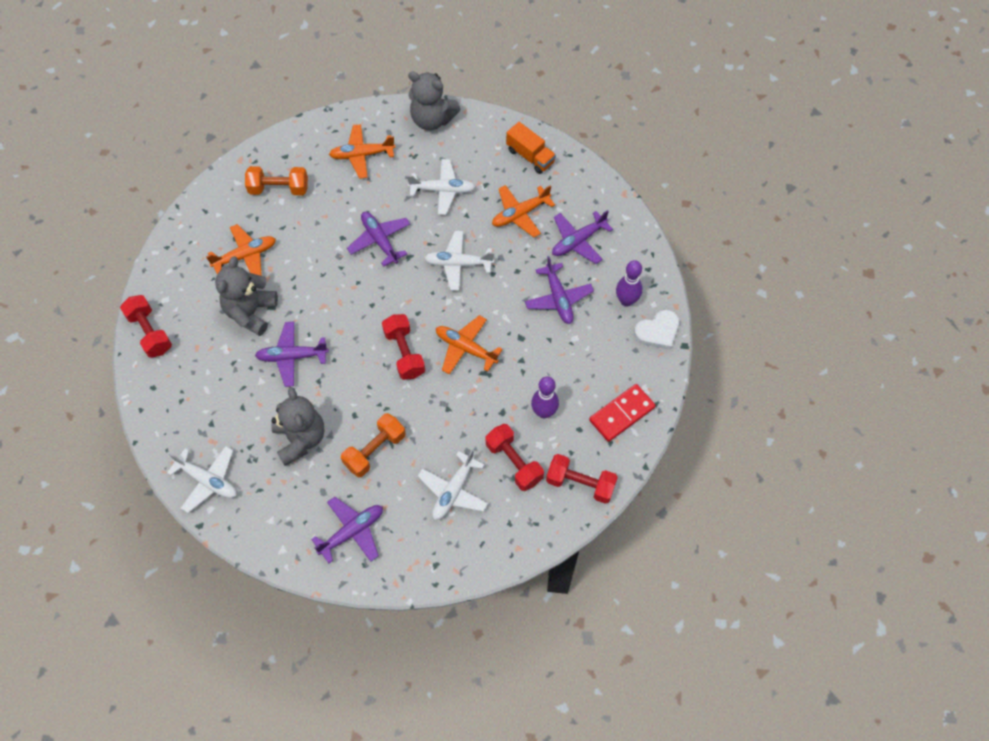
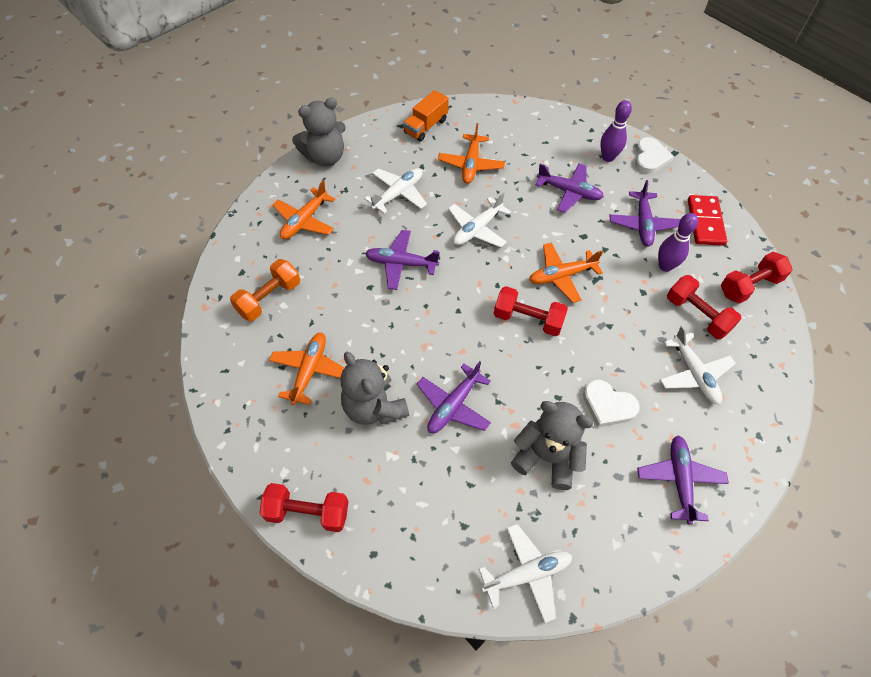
camera: 50 degrees left, 5 degrees down
orange dumbbell [341,413,406,477] -> white heart [583,379,640,427]
red dumbbell [486,424,544,491] -> red dumbbell turned 45 degrees clockwise [667,275,742,339]
orange truck [506,122,556,174] -> orange truck turned 135 degrees clockwise [403,90,449,142]
purple plane [552,210,613,264] -> purple plane moved to [610,180,680,247]

